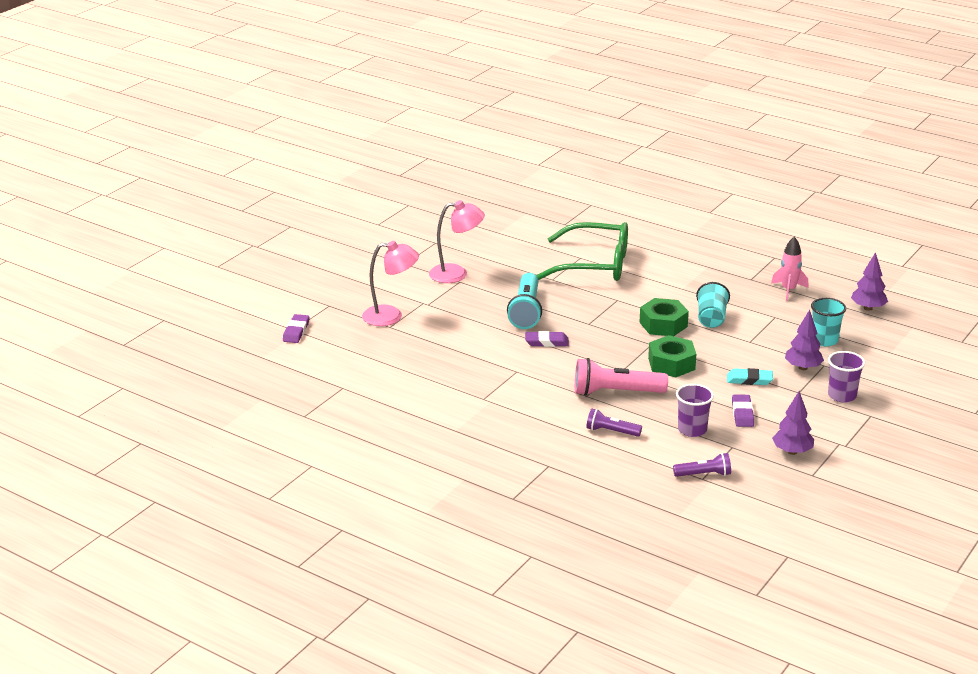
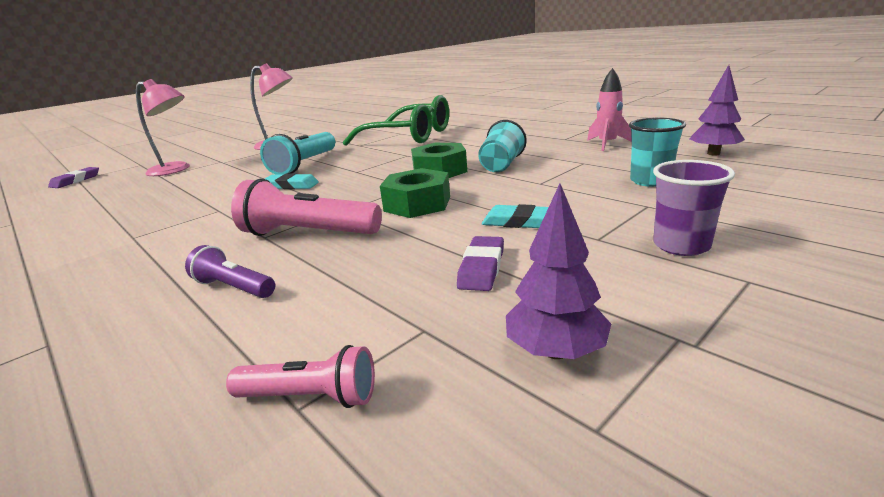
camera: 15 degrees right, 5 degrees down
purple eraser [525,331,569,347] -> turquoise eraser [265,173,319,189]
purple flashlight [673,453,731,477] -> pink flashlight [226,345,375,408]
purple cup [676,384,714,437] -> none
purple tree [785,310,824,370] -> none

